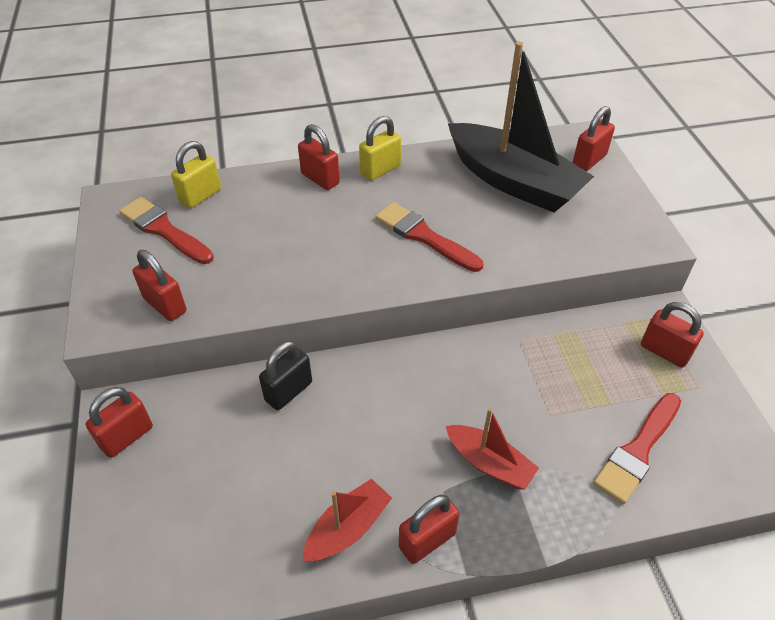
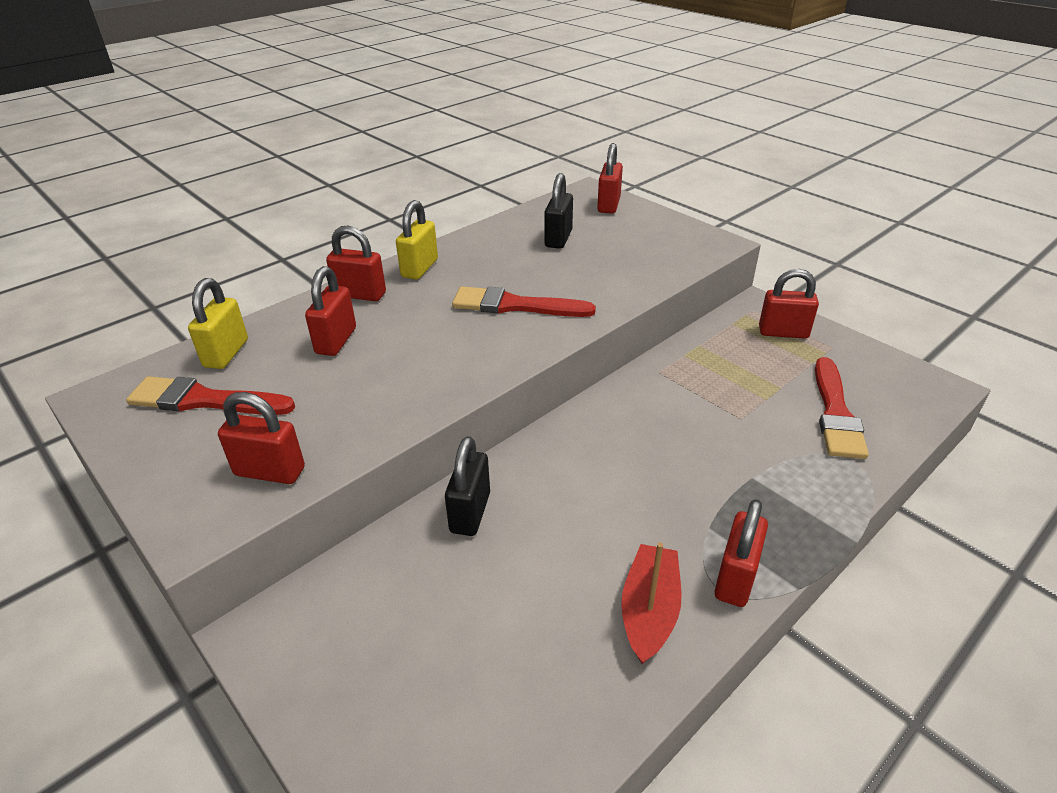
camera: 30 degrees left, 10 degrees down
red padlock [86,387,153,458] -> red padlock moved to [305,266,356,356]
red boat [446,408,539,490] -> none
black boat [448,42,594,213] -> black padlock [544,173,573,249]

